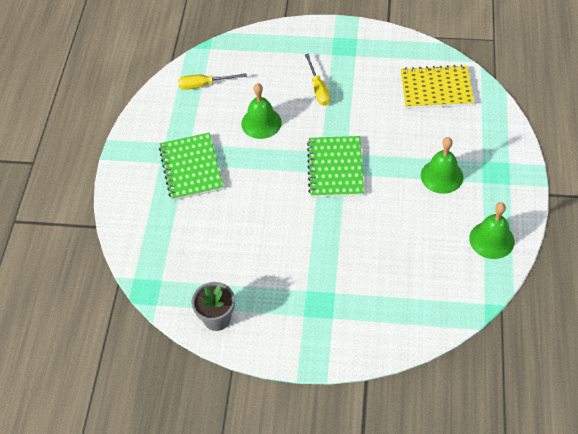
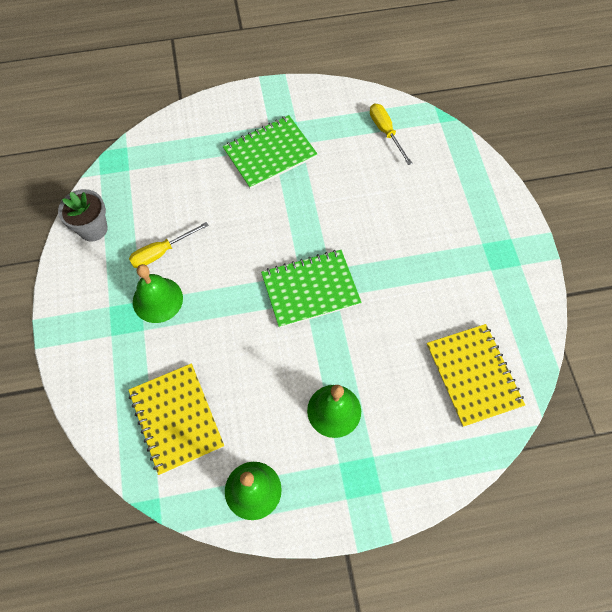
camera: 70 degrees right, 10 degrees up
green bell [241,83,282,139] -> green bell moved to [133,264,183,323]
yellow screwdriver [305,54,330,106] -> yellow screwdriver moved to [129,222,209,268]
none -> yellow notebook [129,364,224,475]

